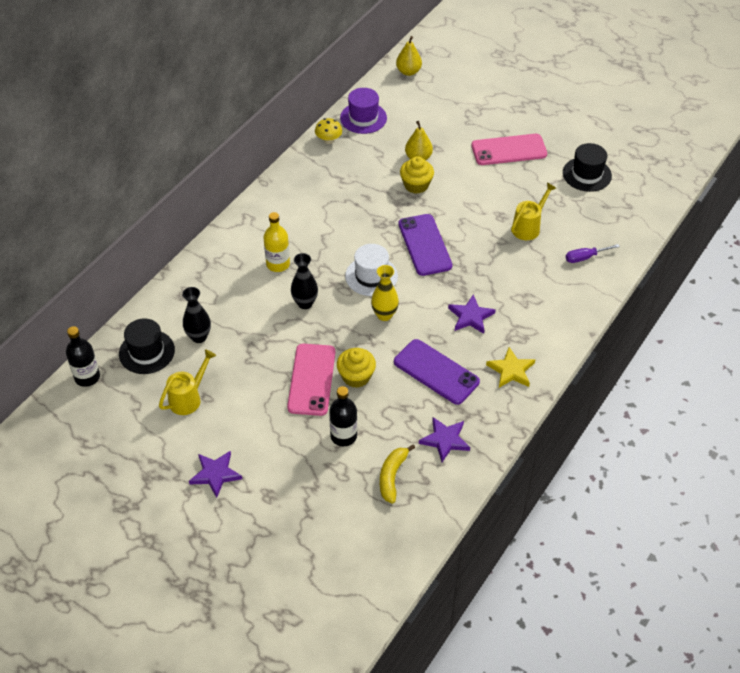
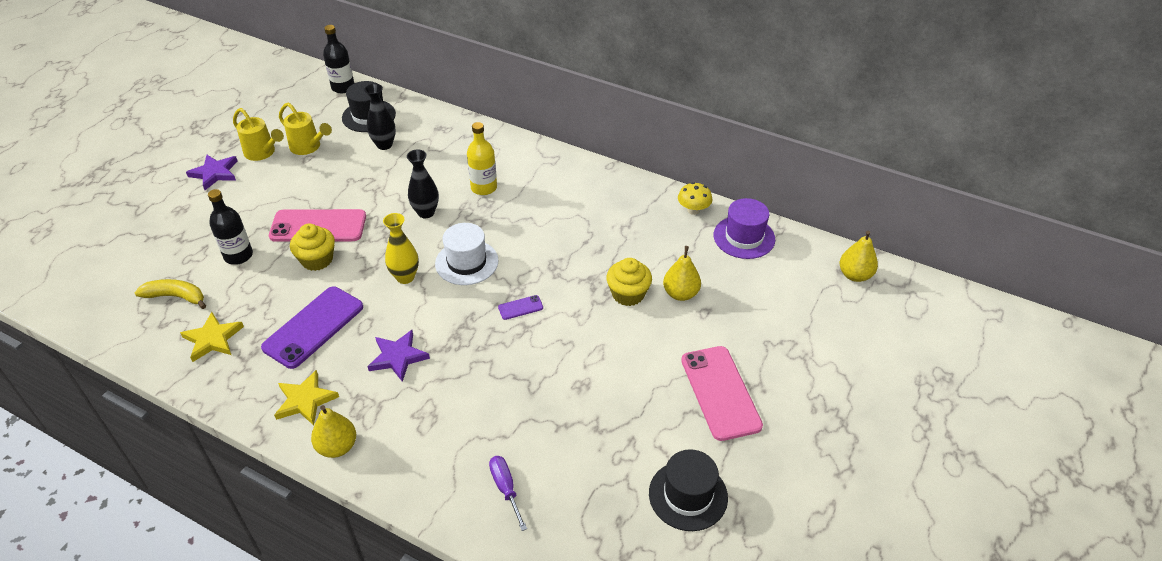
camera: 85 degrees right, 5 degrees down
purple phone [398,214,452,276] -> purple phone [498,295,543,320], size x0.43
purple star [419,417,470,462] -> yellow star [180,312,244,362]
yellow watering can [511,183,556,240] -> yellow watering can moved to [233,108,284,161]
none -> yellow pear [311,405,356,458]

